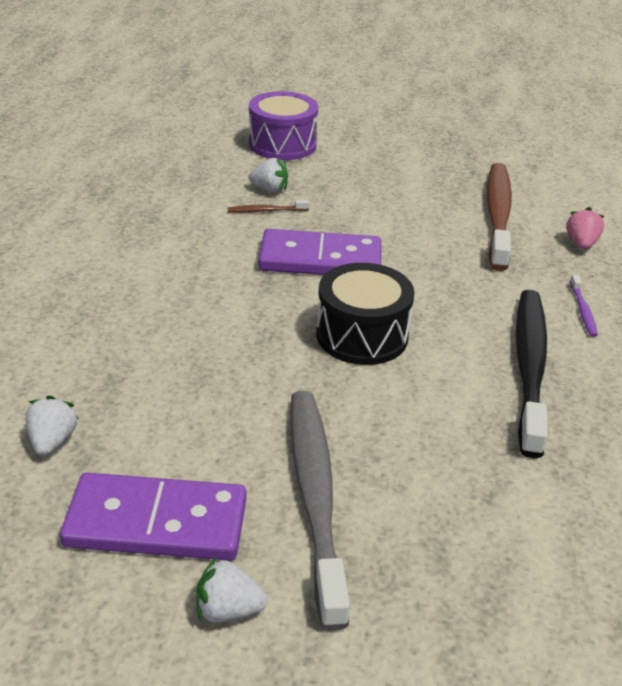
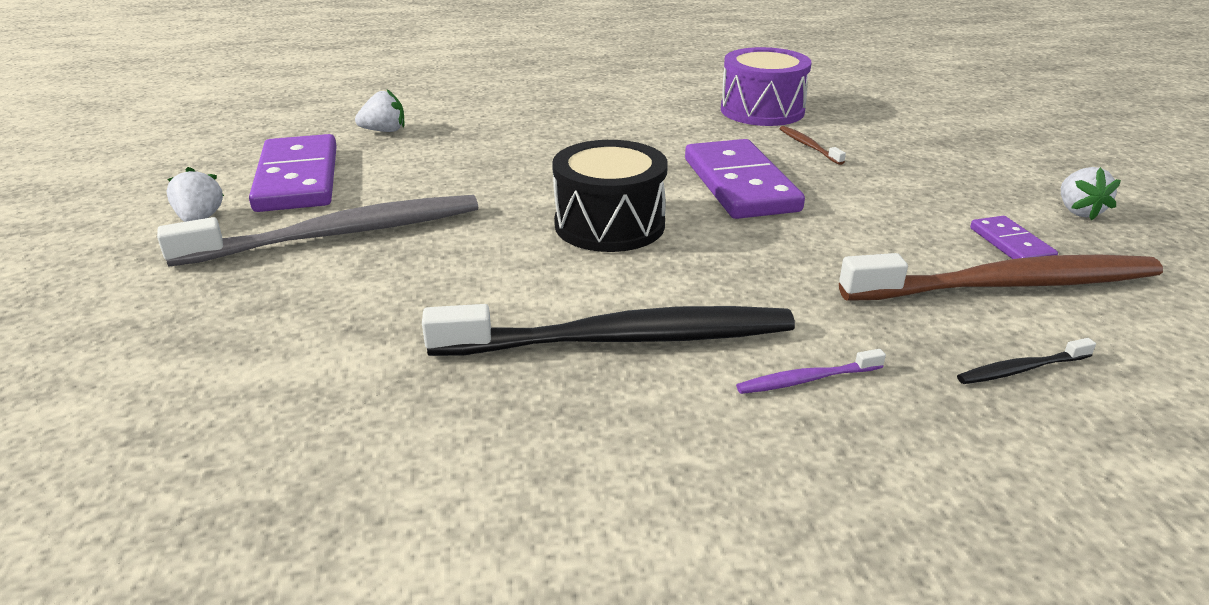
camera: 75 degrees right, 5 degrees down
white strawberry [248,158,288,193] -> white strawberry moved to [1061,167,1121,221]
purple drum [249,91,318,160] -> purple drum moved to [721,47,812,126]
pink strawberry [566,207,604,249] -> black toothbrush [957,338,1096,384]
none -> purple domino [970,216,1058,259]

